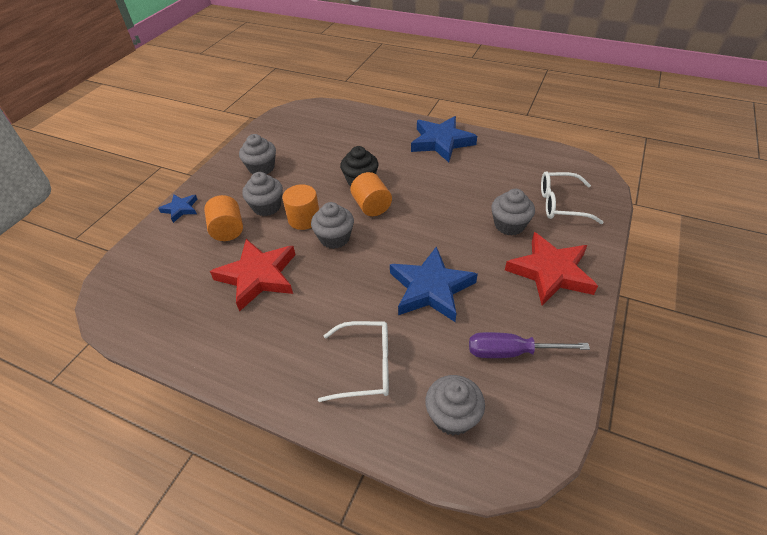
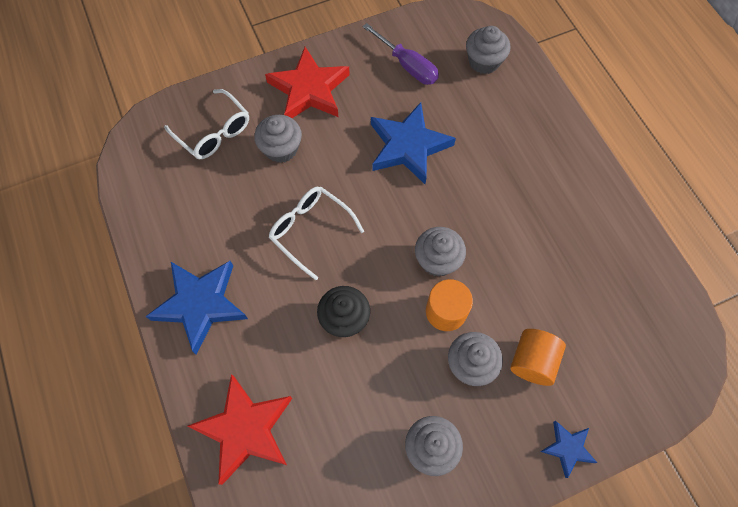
camera: 140 degrees left, 20 degrees up
red star [210,239,296,312] -> red star moved to [187,374,292,485]
white glasses [318,321,389,402] -> white glasses moved to [269,187,364,280]
orange cylinder [350,172,392,216] -> none

